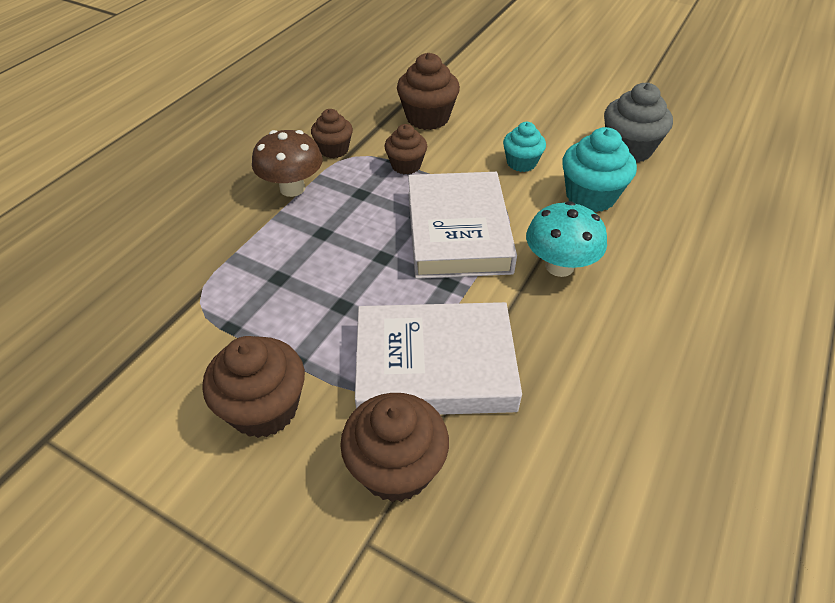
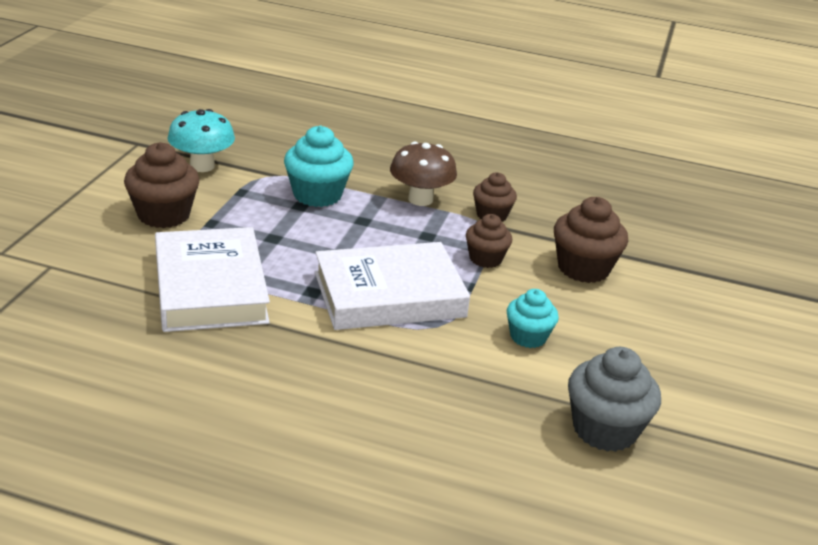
camera: 75 degrees right, 15 degrees down
brown cupcake [340,393,449,502] -> none
turquoise mushroom [526,201,607,277] -> turquoise mushroom moved to [167,109,235,172]
turquoise cupcake [562,127,637,212] -> turquoise cupcake moved to [284,125,354,207]

